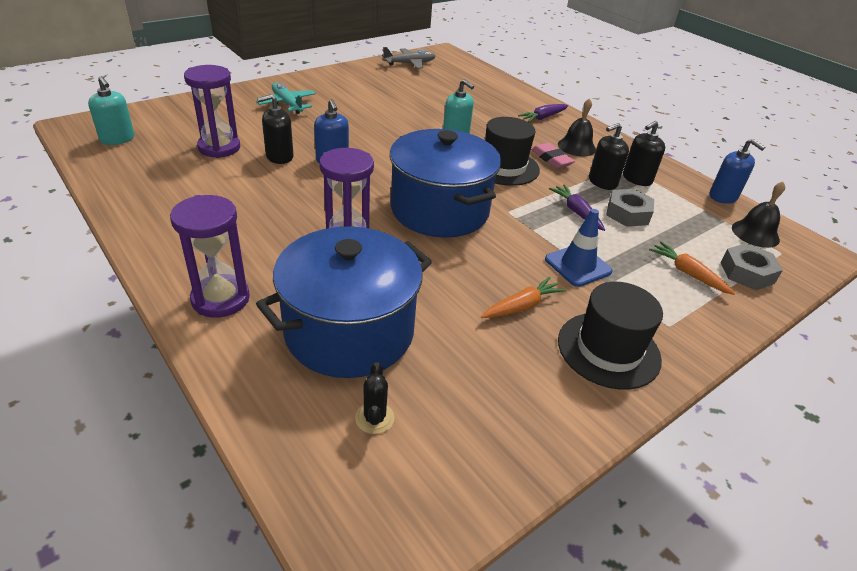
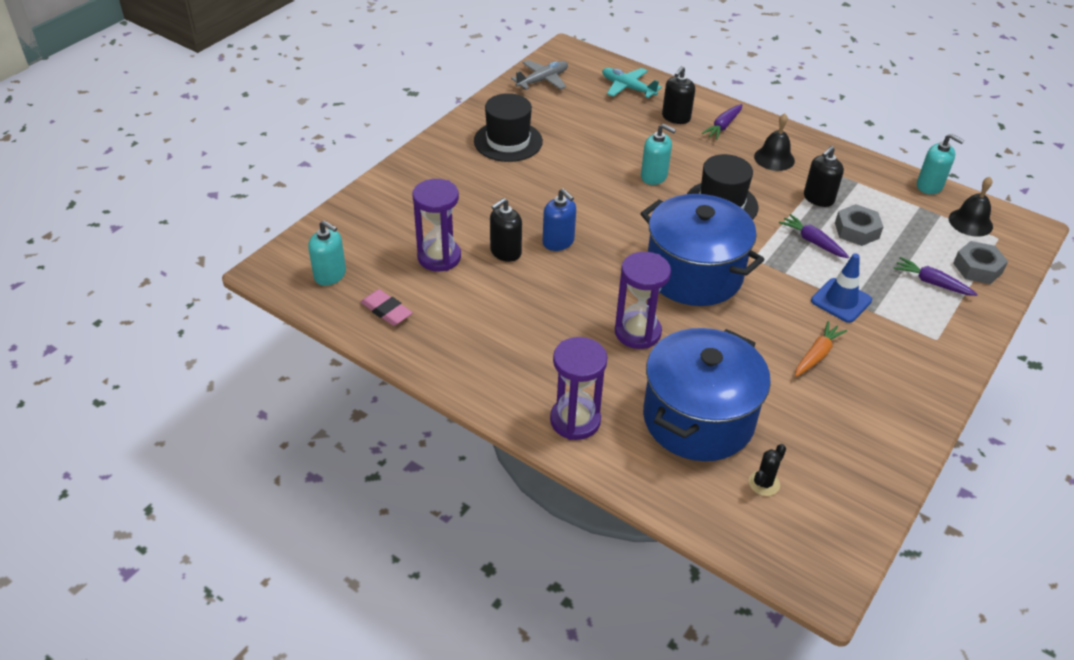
camera: 15 degrees left, 5 degrees up
turquoise plane [256,82,316,114] -> turquoise plane moved to [602,68,662,98]
black cactus [355,362,395,434] -> black cactus turned 60 degrees clockwise [749,444,786,496]
pink eraser [531,143,575,168] -> pink eraser moved to [361,289,413,326]
black hat [558,282,663,390] -> black hat moved to [474,93,543,162]
black soap dispenser [623,121,665,186] -> black soap dispenser moved to [662,66,695,124]
orange carrot [649,242,736,295] -> purple carrot [894,257,978,296]
blue soap dispenser [710,139,765,204] -> turquoise soap dispenser [917,134,964,194]

